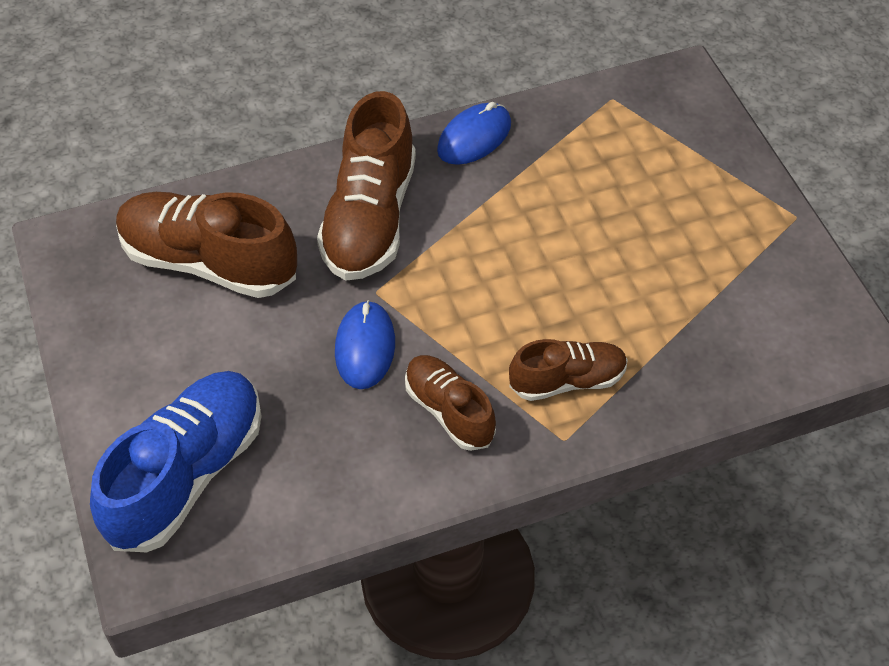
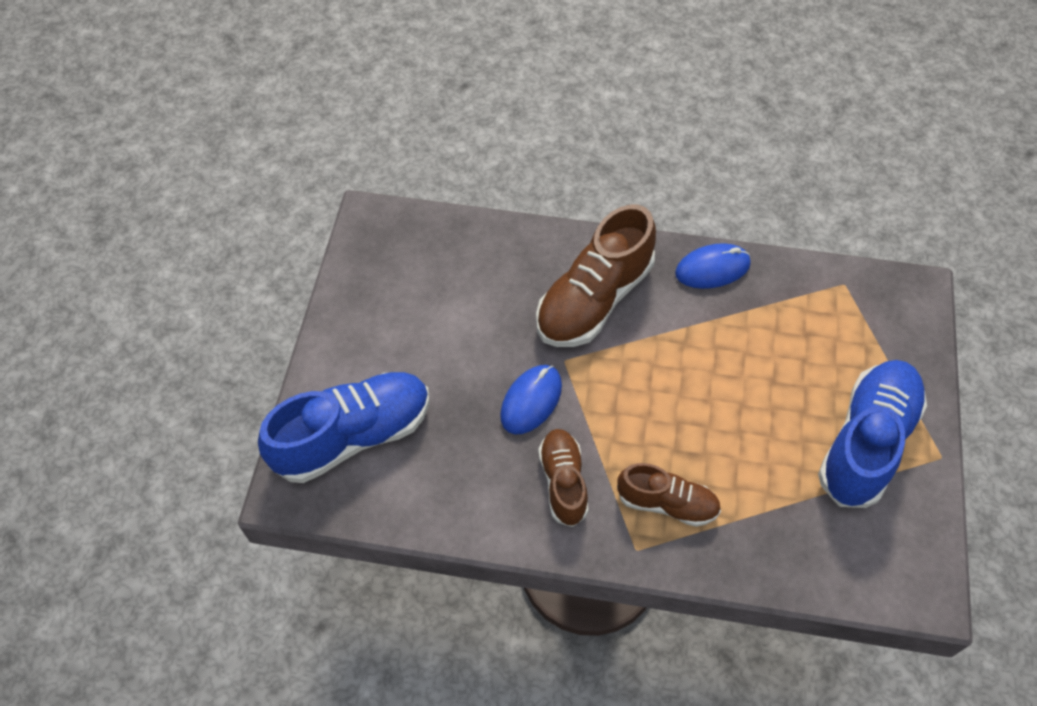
camera: 30 degrees right, 5 degrees up
brown shoe [116,192,297,298] -> none
none -> blue shoe [818,360,927,508]

